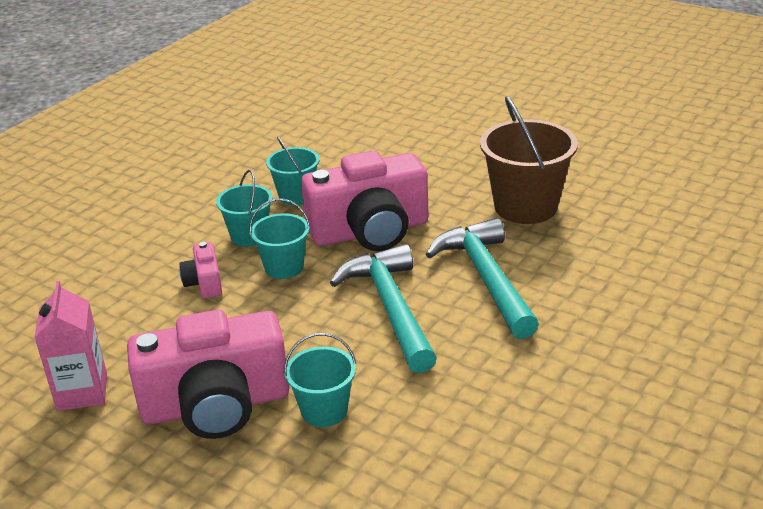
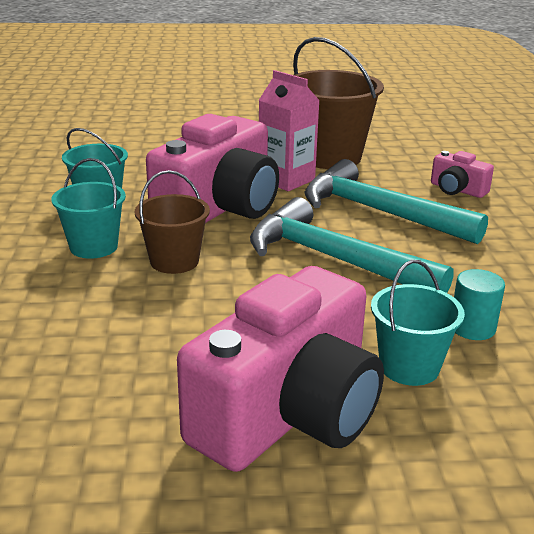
camera: 40 degrees left, 5 degrees down
pink carton [34,281,107,411] -> pink carton moved to [259,70,320,191]
pink camera [179,242,222,298] -> pink camera moved to [431,151,494,198]
turquoise bucket [249,199,310,279] -> brown bucket [135,170,210,274]
none -> turquoise cylinder [454,269,505,340]

